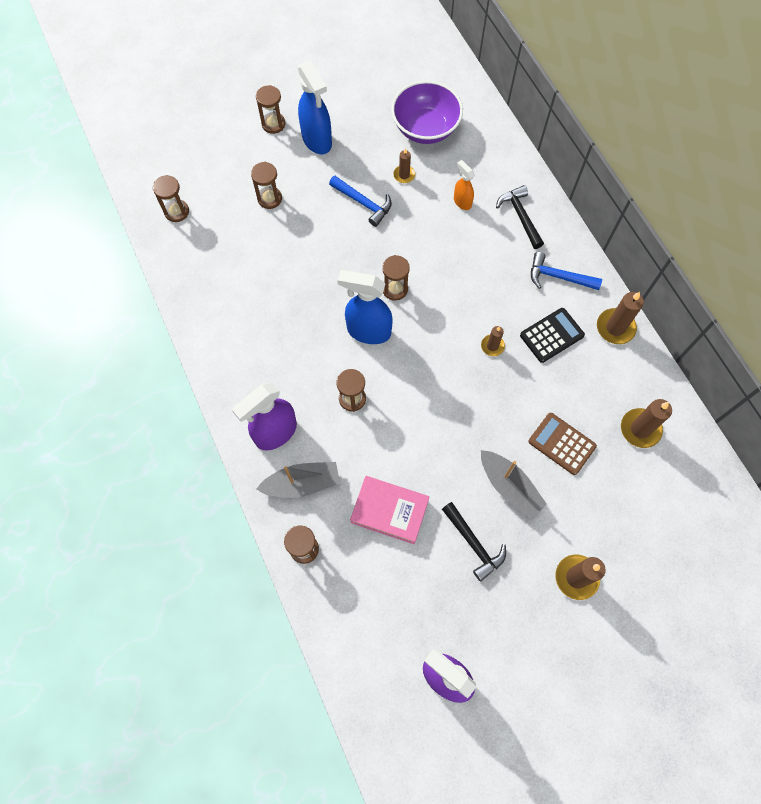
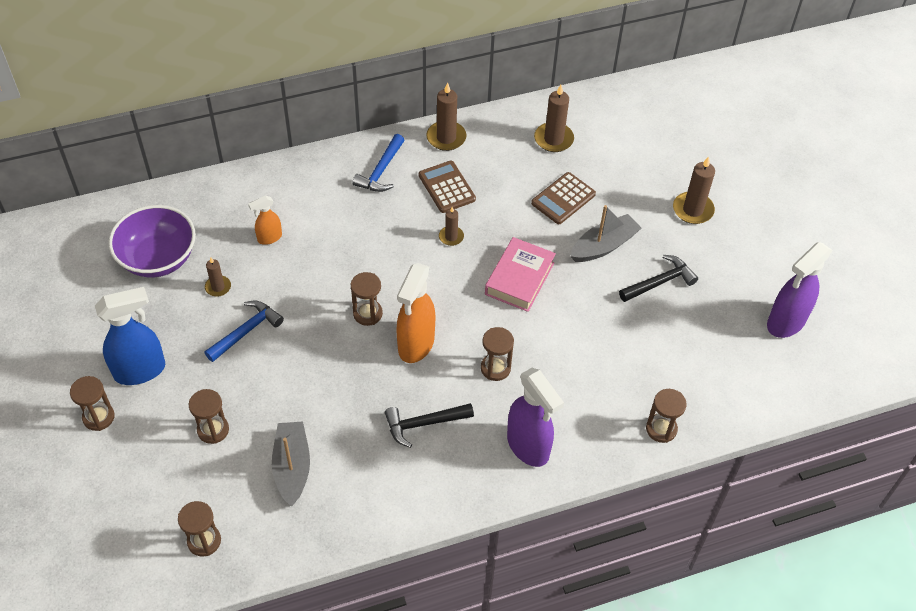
camera: 85 degrees left, 15 degrees down
grey boat [256,462,340,498] -> grey boat moved to [272,422,310,506]
blue spray bottle [337,270,393,344] -> orange spray bottle [397,263,435,363]
pink book [350,476,429,544] -> pink book moved to [485,237,556,312]
black hammer [496,185,544,249] -> black hammer moved to [385,403,474,448]
black calculator [520,308,585,363] -> brown calculator [419,161,476,213]

